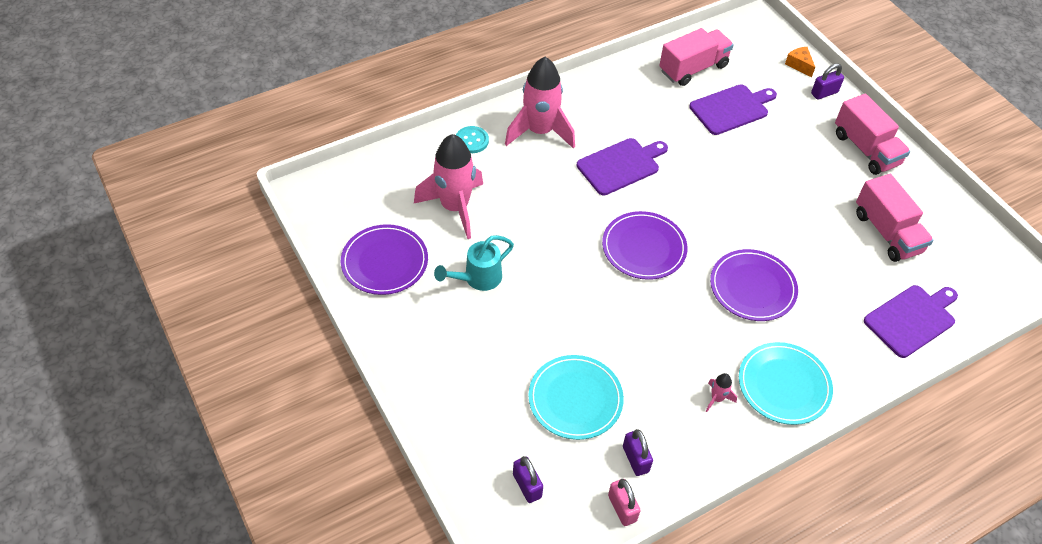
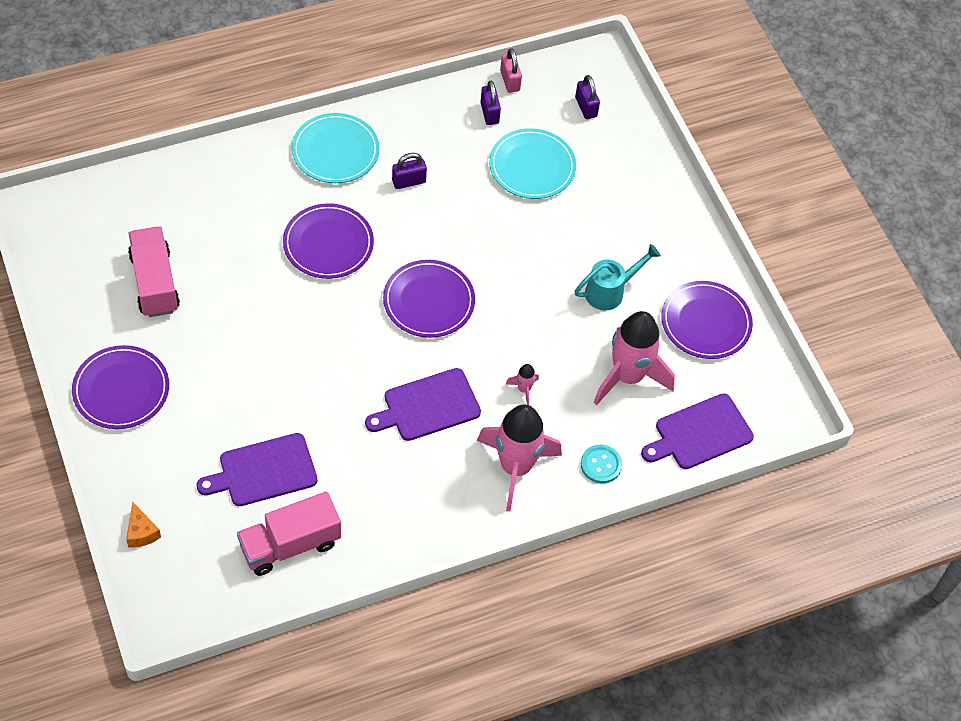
camera: 175 degrees left, 5 degrees up
pink rocket [706,373,737,412] -> pink rocket moved to [506,364,539,405]
purple padlock [811,63,844,100] -> purple padlock moved to [392,153,427,189]
pink truck [835,94,910,175] -> purple plate [72,345,169,429]
purple cutting board [864,285,958,358] -> purple cutting board moved to [641,393,754,469]

